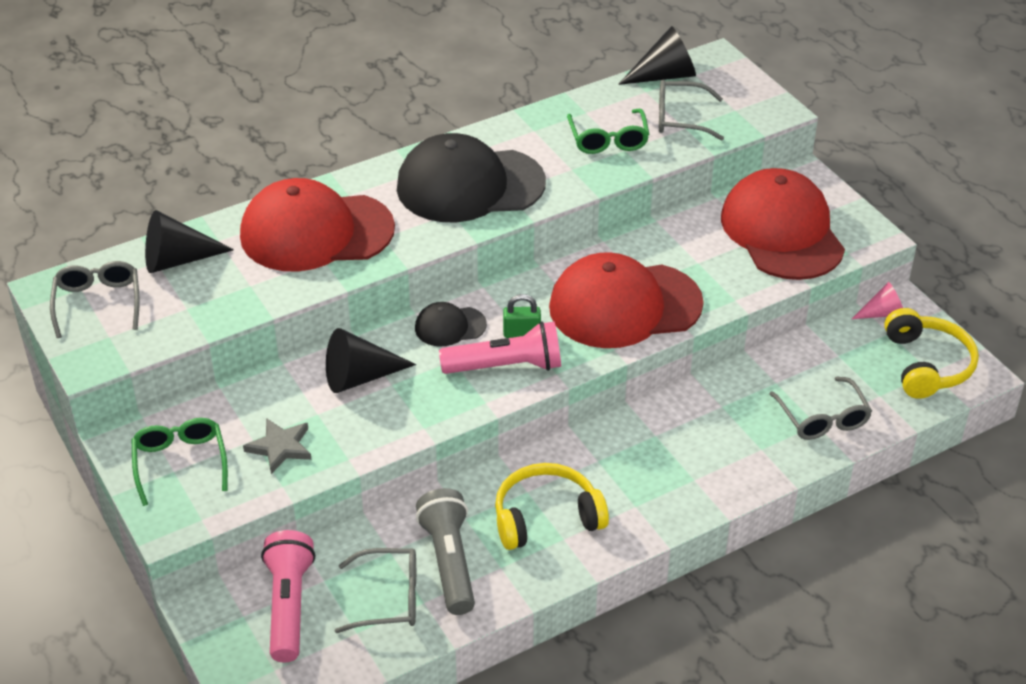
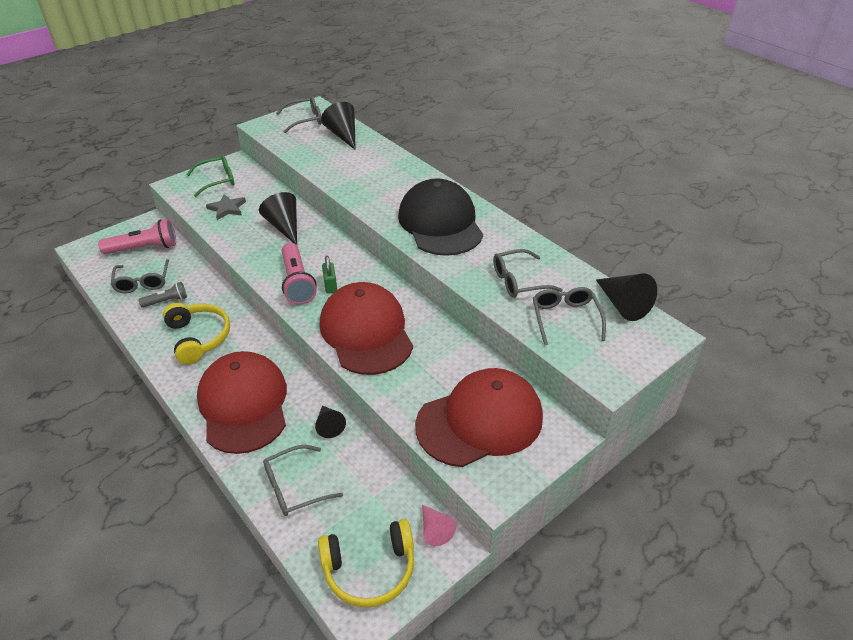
camera: 80 degrees right, 0 degrees up
red cap [240,178,395,272] -> red cap moved to [197,351,287,454]
black cap [415,302,487,346] -> none
grey flashlight [416,488,475,615] -> grey flashlight [138,282,187,308], size x0.58
green glasses [567,109,649,154] -> grey glasses [493,249,563,298]
none -> black cone [315,406,346,438]

